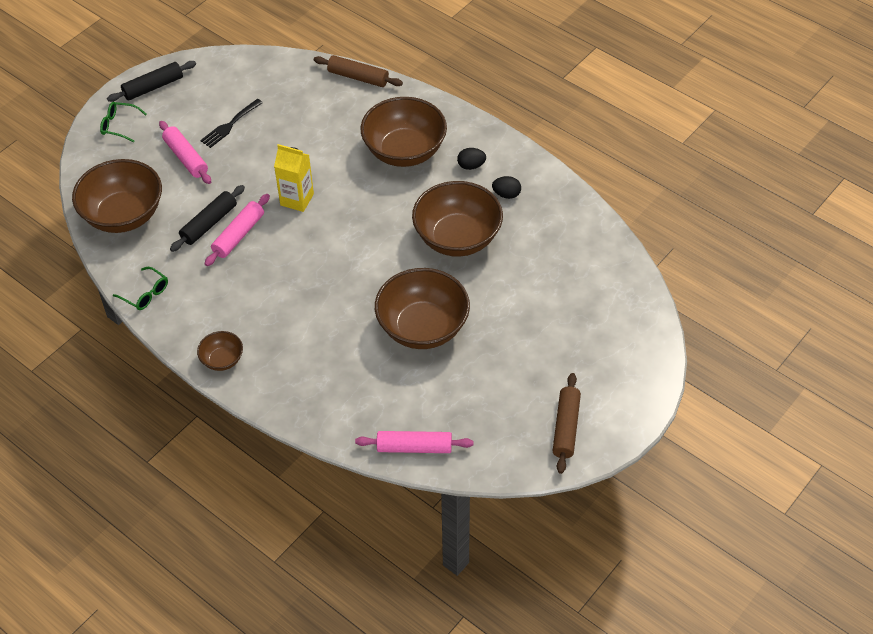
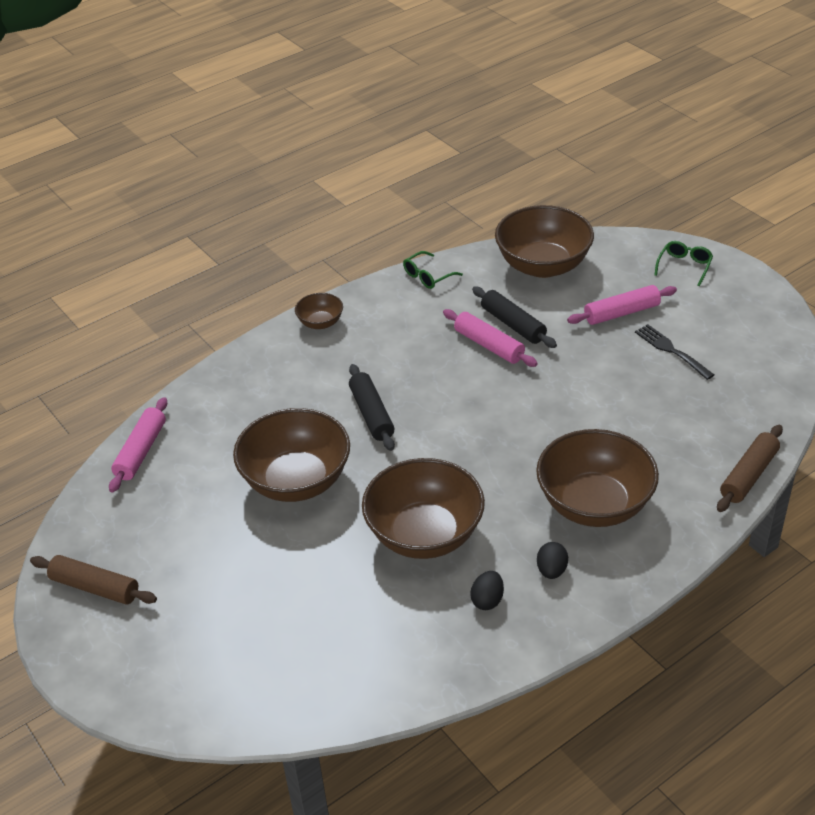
camera: 105 degrees right, 10 degrees down
black rolling pin [107,61,196,102] -> black rolling pin moved to [349,364,395,451]
yellow carton [274,144,314,212] -> none

